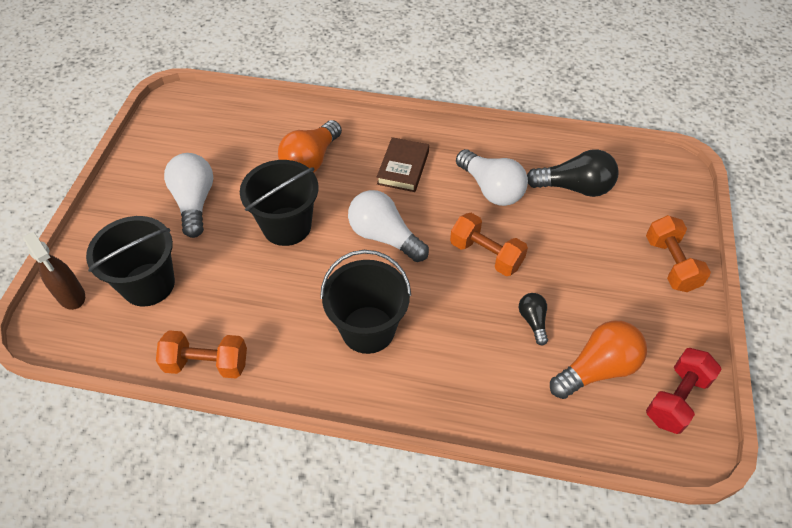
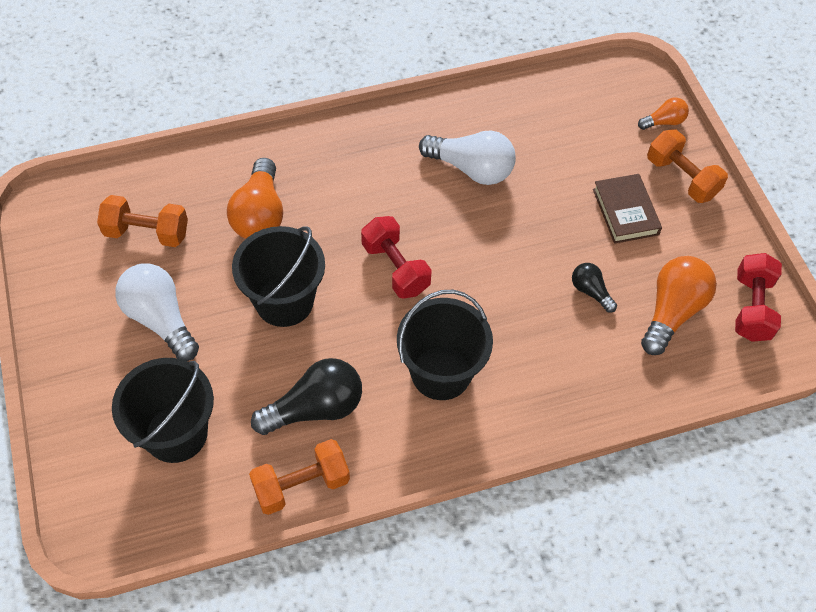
camera: 30 degrees left, 5 degrees up
brown spray bottle [23,232,85,310] -> none
white light bulb [348,190,429,262] -> red dumbbell [361,216,432,299]
brown book [377,137,429,192] -> brown book moved to [593,174,662,244]
orange dumbbell [450,213,528,276] -> orange dumbbell moved to [97,195,188,247]
black light bulb [527,149,619,197] -> black light bulb moved to [251,358,362,435]
none -> orange light bulb [638,97,689,130]

